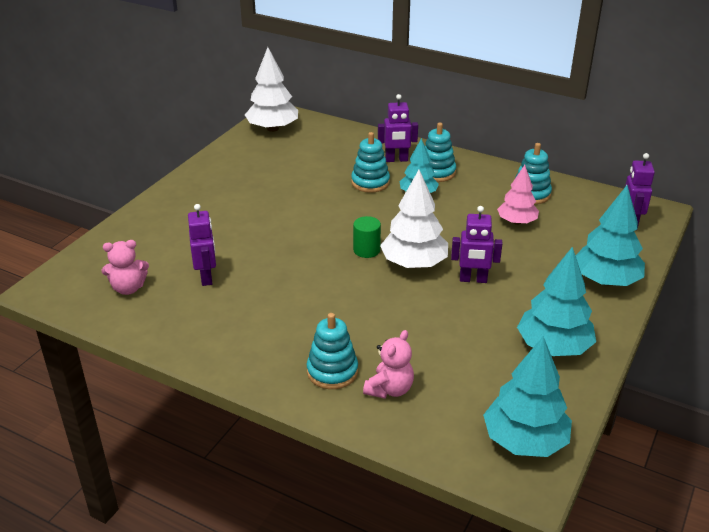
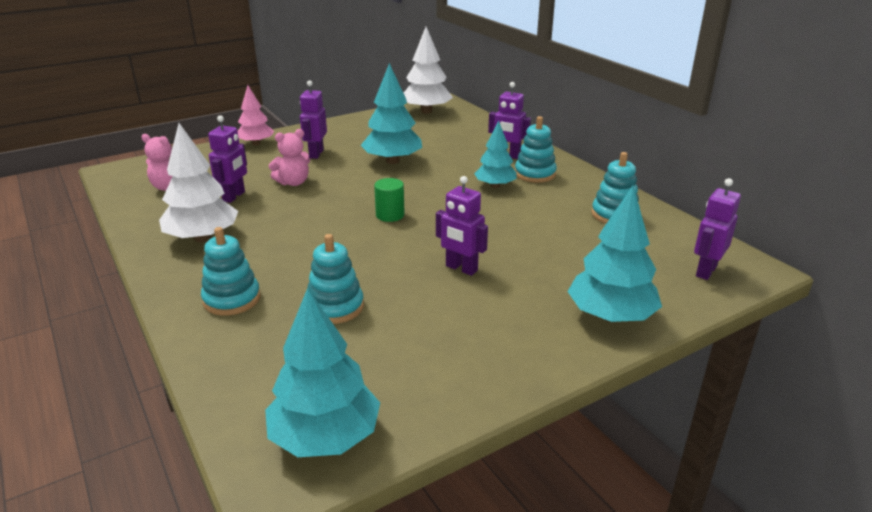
camera: 30 degrees right, 5 degrees down
turquoise stacking toy [351,132,390,193] -> turquoise stacking toy moved to [307,234,364,324]
pink teddy bear [363,330,414,399] -> pink teddy bear moved to [269,129,310,186]
white tree [380,170,448,268] -> white tree moved to [159,123,238,242]
pink tree [497,165,539,225] -> pink tree moved to [237,85,275,145]
turquoise tree [517,247,596,356] -> turquoise tree moved to [361,63,422,164]
none -> purple robot [300,80,327,159]

